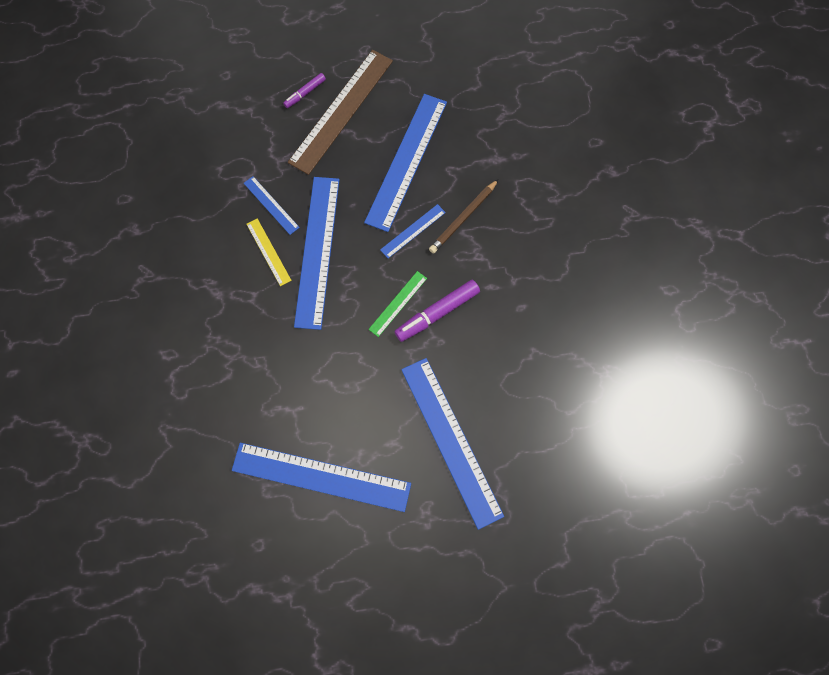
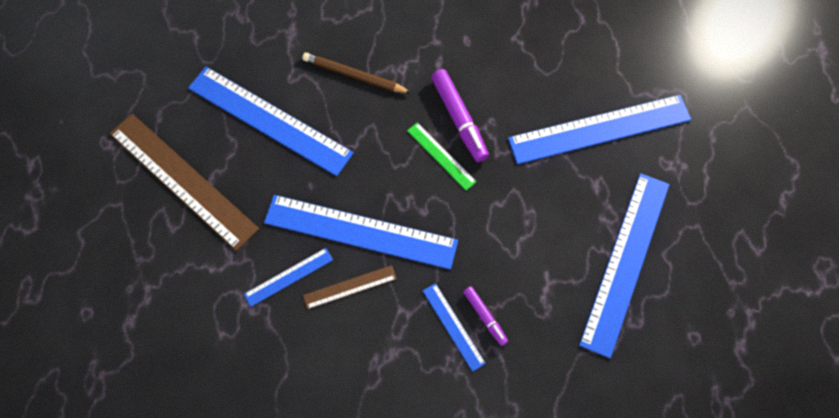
camera: 80 degrees left, 5 degrees down
yellow ruler [247,219,292,286] -> brown ruler [303,265,397,309]
purple marker [283,73,326,108] -> purple marker moved to [463,286,508,346]
blue ruler [380,204,446,258] -> blue ruler moved to [423,283,486,372]
brown pencil [429,179,499,254] -> brown pencil turned 150 degrees clockwise [302,52,411,93]

